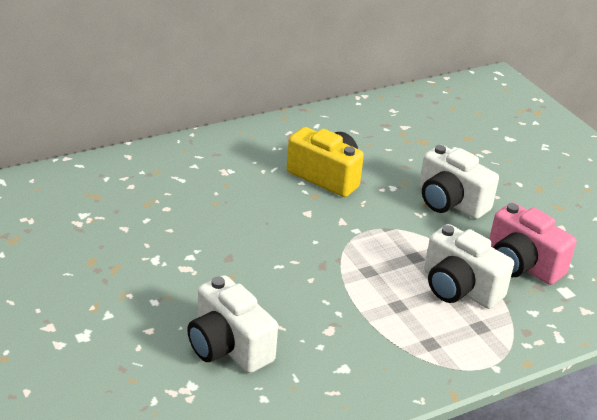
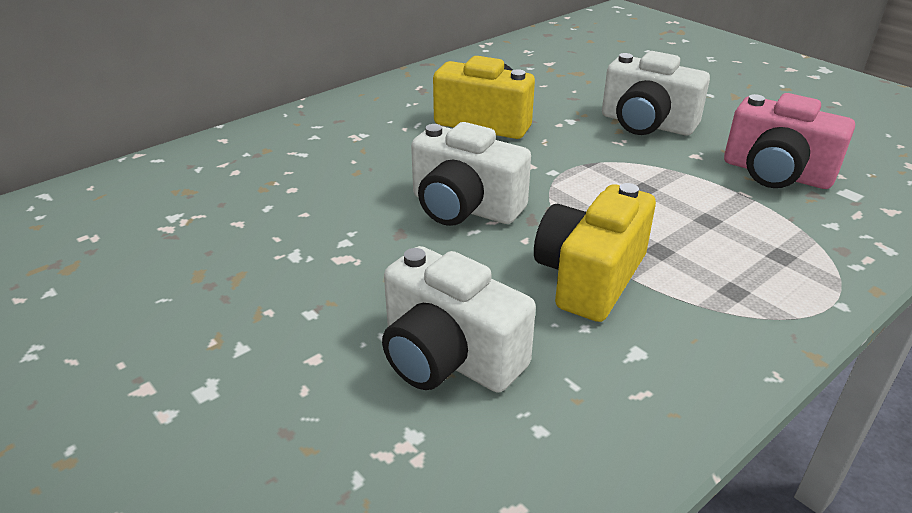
camera: 10 degrees left, 0 degrees up
white camera [424,224,514,309] -> white camera moved to [411,122,531,226]
none -> yellow camera [534,183,656,322]

